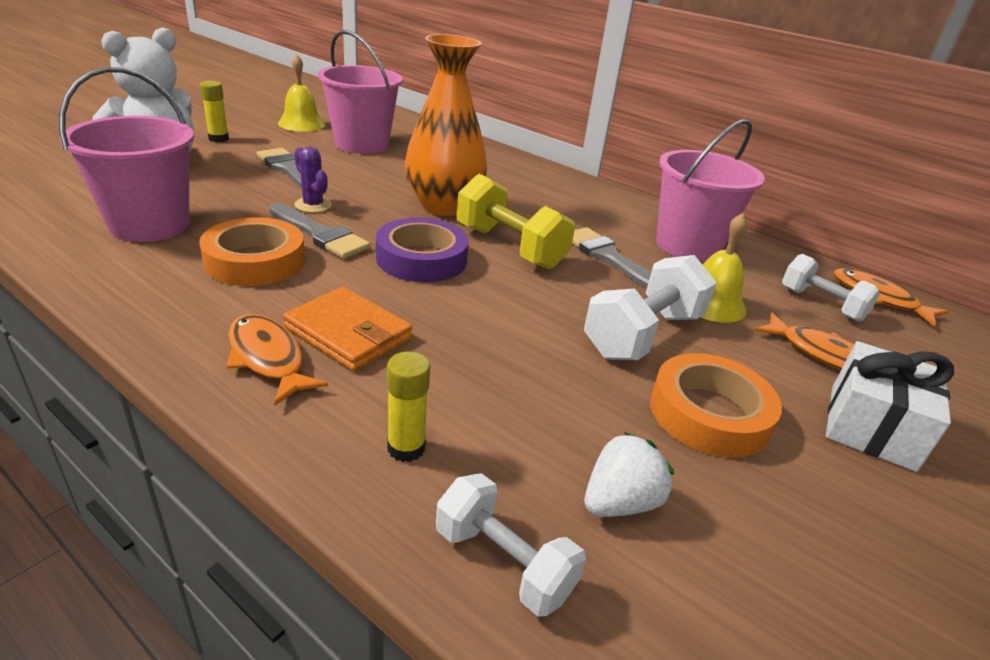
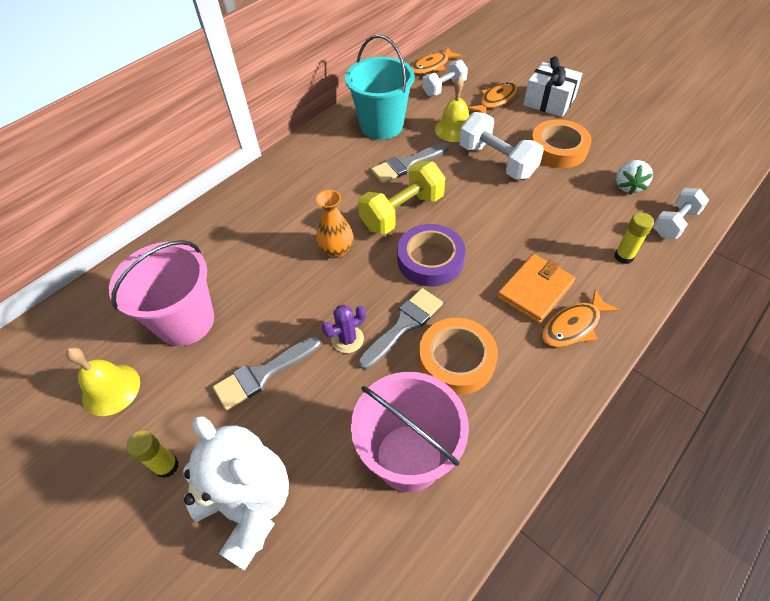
camera: 80 degrees left, 20 degrees up
orange vase [405,34,487,216] -> orange vase [316,190,353,258], size x0.54
white strawberry [584,432,674,517] -> white strawberry turned 135 degrees counterclockwise [616,160,653,195]
pink bucket [656,119,765,261] -> turquoise bucket [345,35,415,139]

